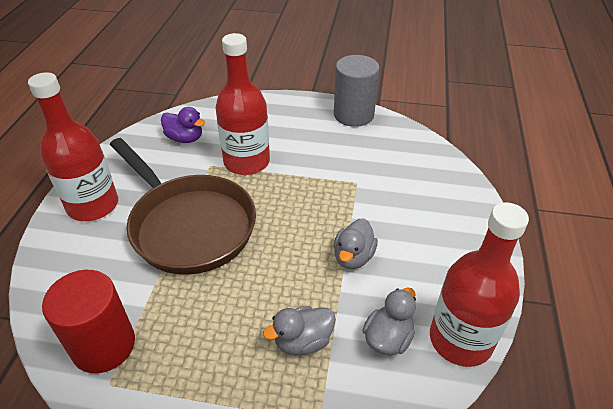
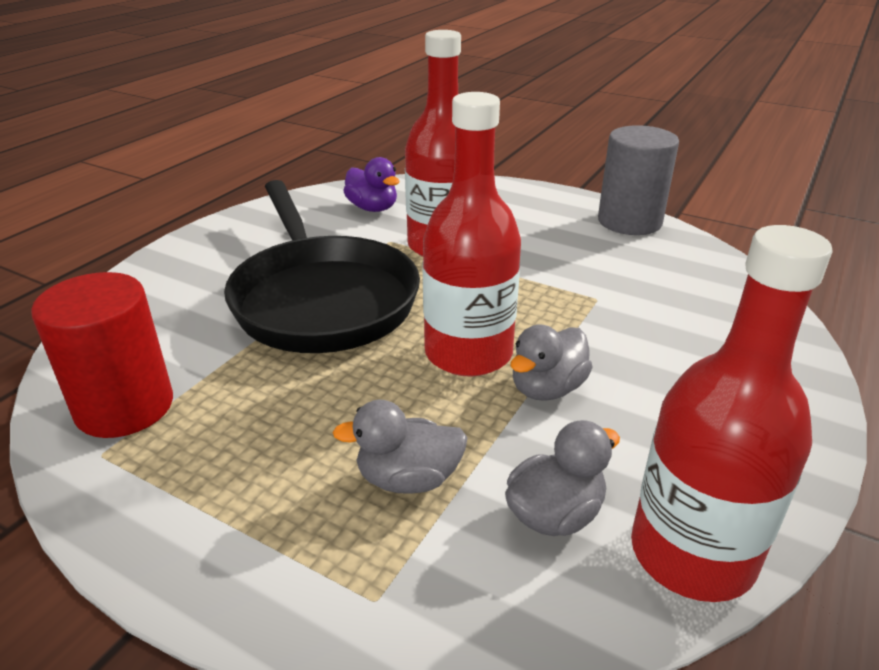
camera: 20 degrees right, 10 degrees down
red bottle [28,72,118,221] -> red bottle moved to [422,92,521,377]
brown pan [110,138,256,275] -> black pan [224,180,420,353]

